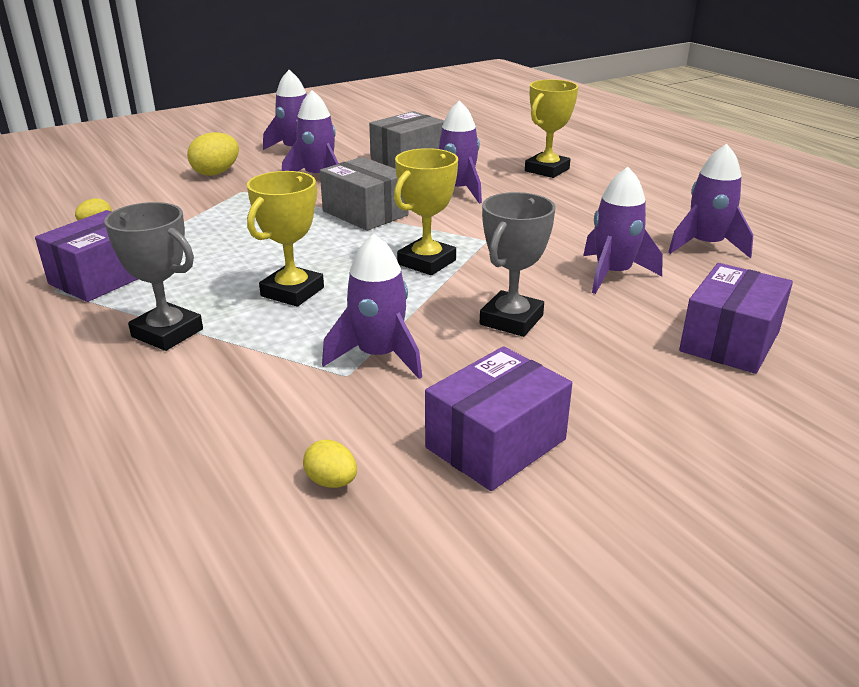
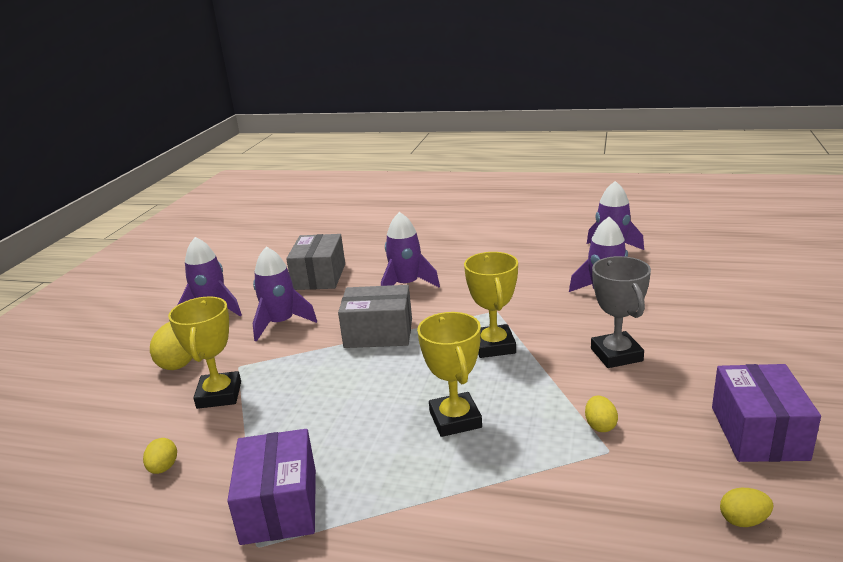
camera: 40 degrees left, 5 degrees down
grey trophy [104,202,203,351] -> none
purple rocket [322,234,422,379] -> yellow egg [585,396,618,432]
yellow trophy [525,80,578,178] -> yellow trophy moved to [168,296,241,409]
purple box [679,263,793,374] -> none

